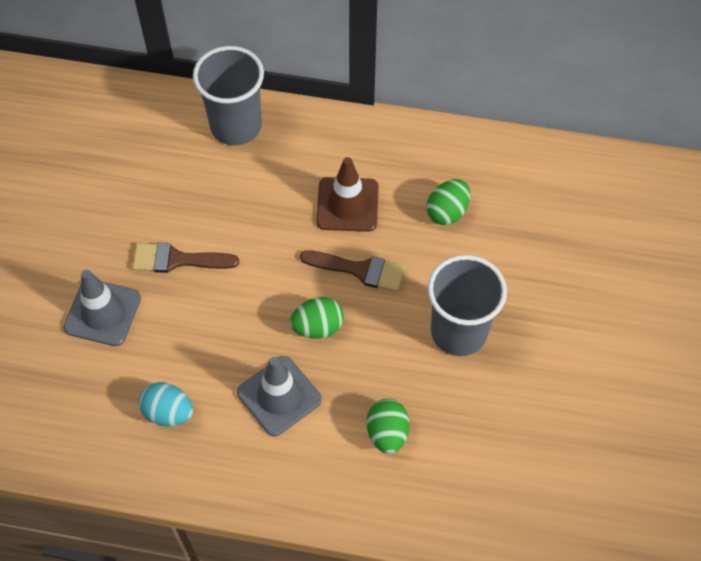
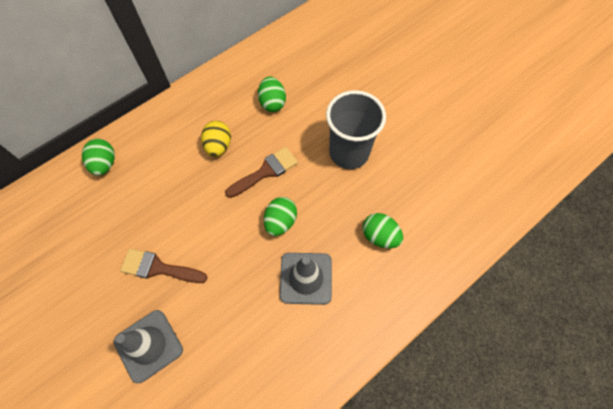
camera: 50 degrees left, 5 degrees up
brown brush [132,242,239,273] -> brown brush turned 60 degrees clockwise [120,249,208,283]
turquoise egg [139,382,193,426] -> none
grey cup [193,46,264,145] -> green egg [82,139,115,175]
brown traffic cone [316,157,379,232] -> yellow egg [201,121,231,157]

